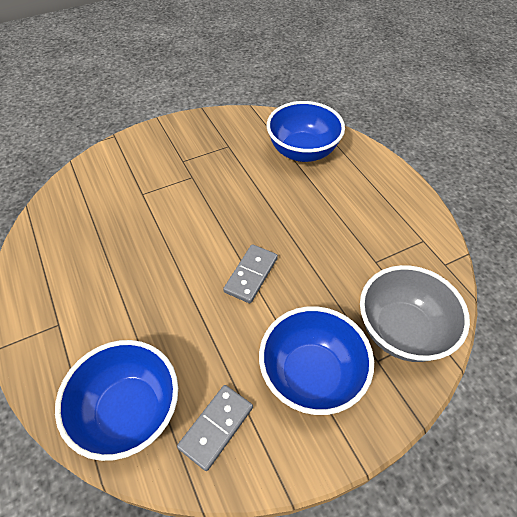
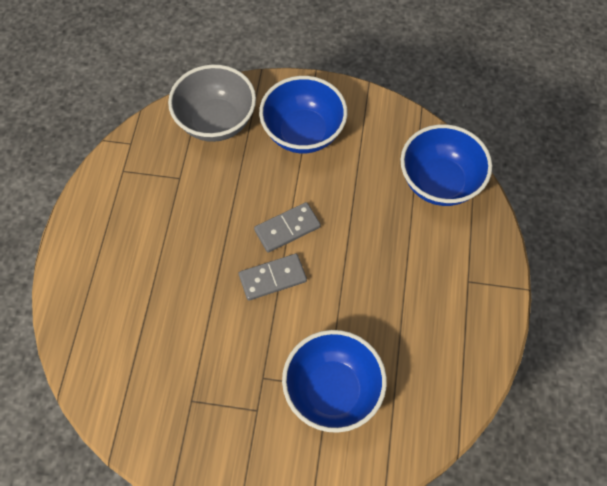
camera: 145 degrees left, 10 degrees up
grey domino [177,385,253,471] -> grey domino moved to [239,254,307,301]
blue bowl [267,101,345,162] -> blue bowl moved to [282,330,387,433]

